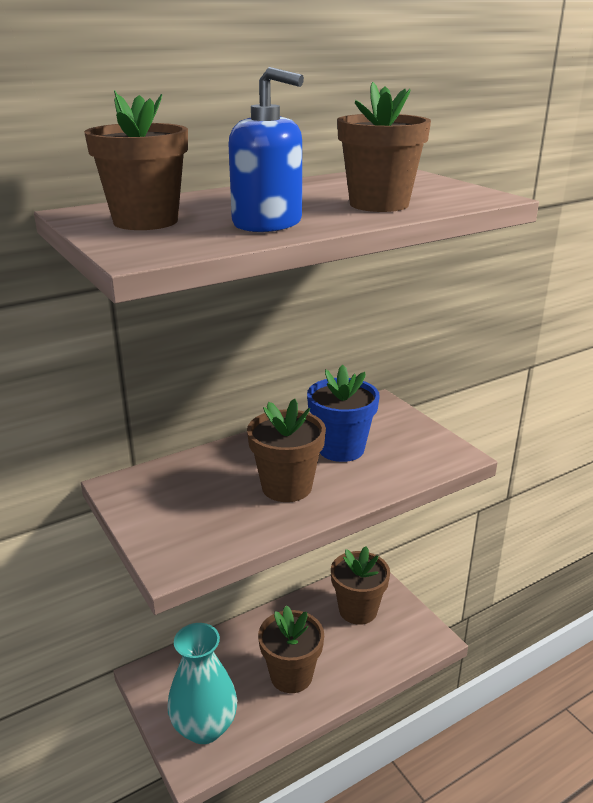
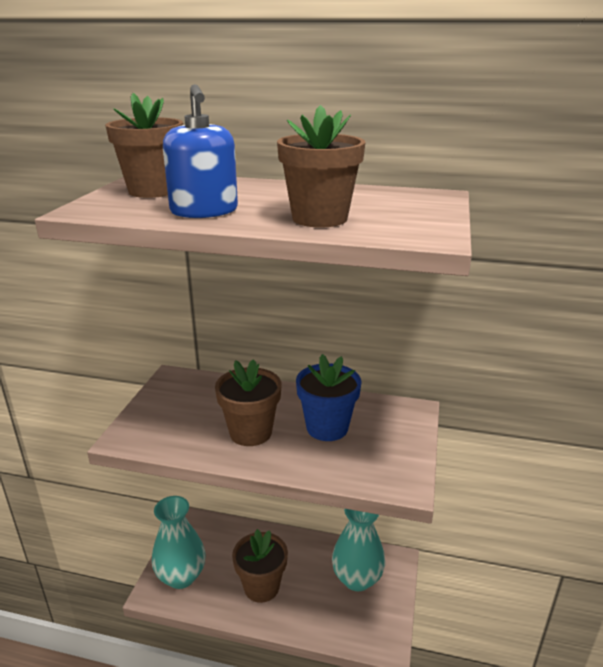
camera: 45 degrees right, 0 degrees up
brown flower pot [331,546,390,625] -> turquoise vase [332,509,385,591]

